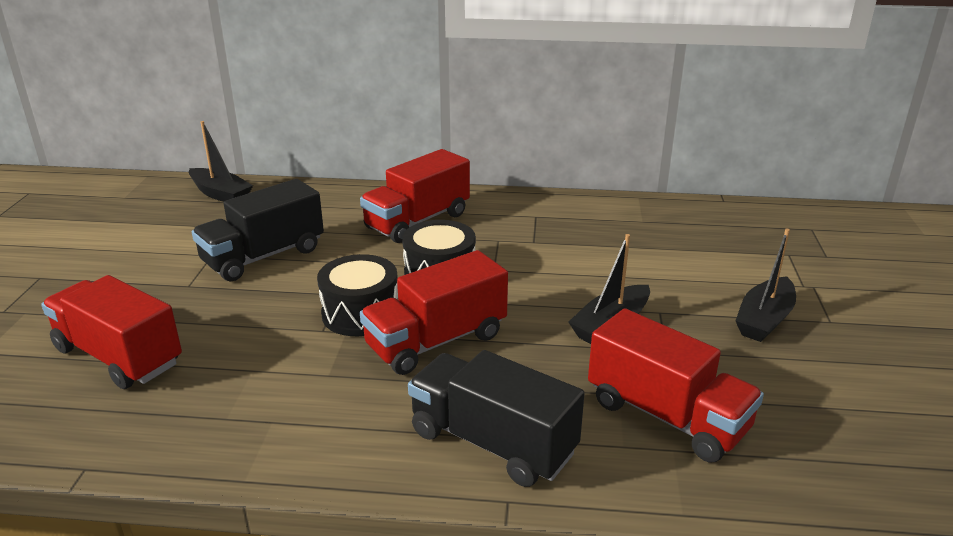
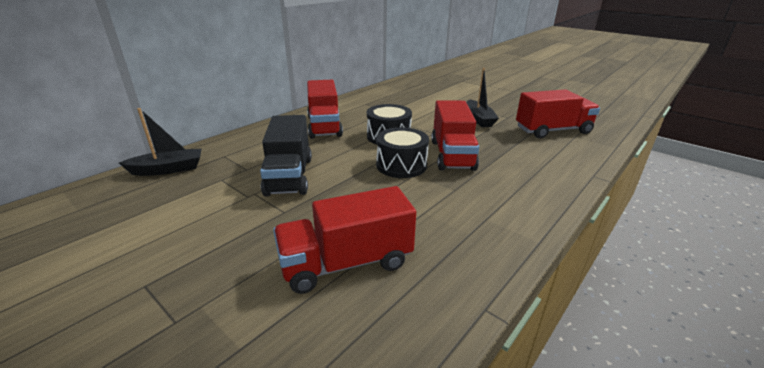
camera: 55 degrees left, 0 degrees up
black truck [408,350,585,487] -> none
black boat [735,229,796,342] -> none

